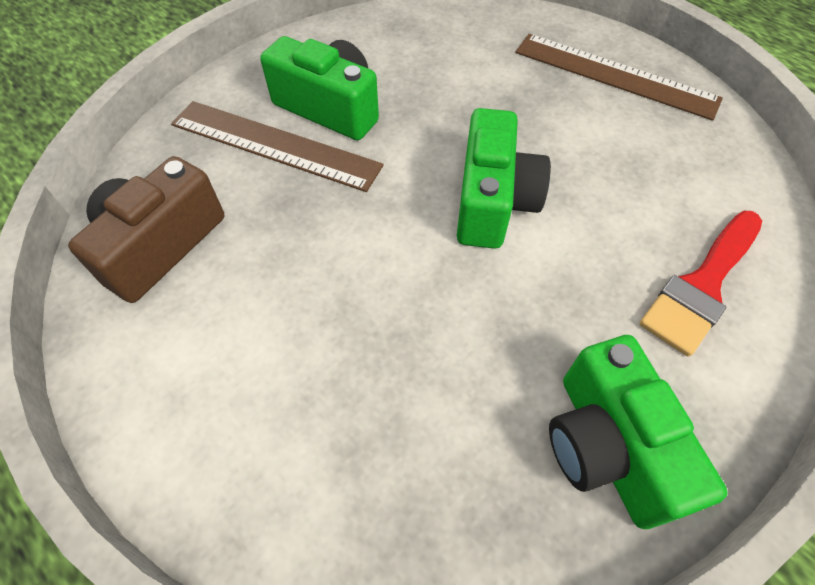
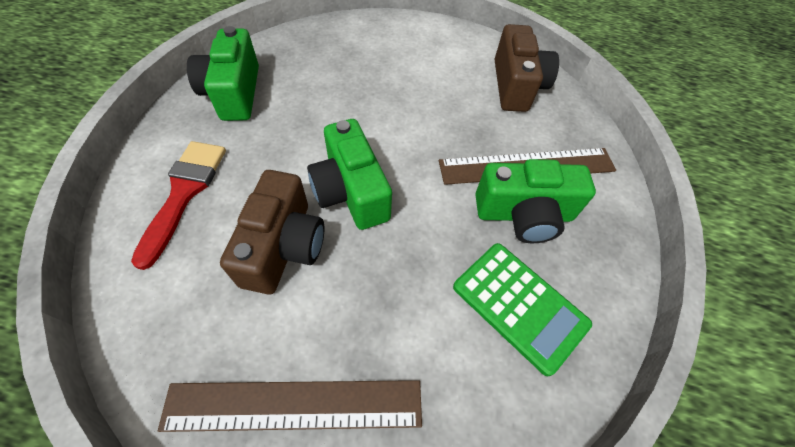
camera: 145 degrees right, 0 degrees up
green camera [549,335,728,529] -> green camera turned 135 degrees counterclockwise [187,26,259,121]
none -> brown camera [220,170,324,294]
none -> green calculator [453,243,592,376]

